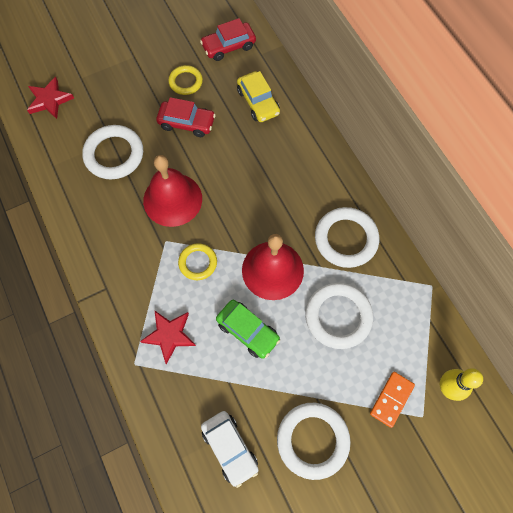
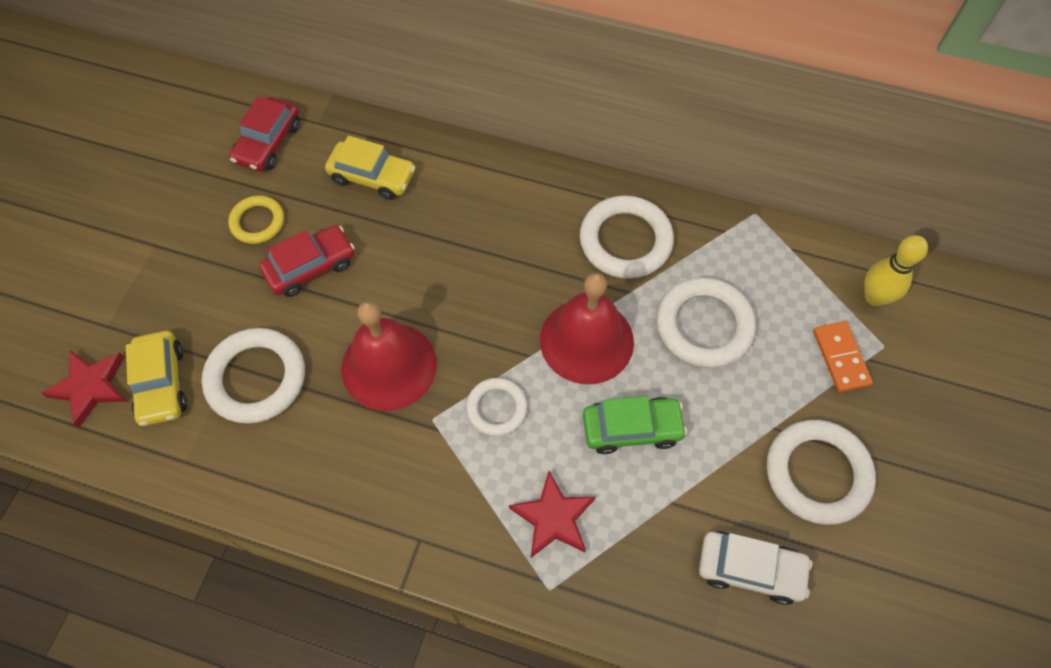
camera: 45 degrees left, 5 degrees down
yellow ring [178,243,217,280] -> white ring [466,378,528,436]
none -> yellow car [126,331,187,426]

